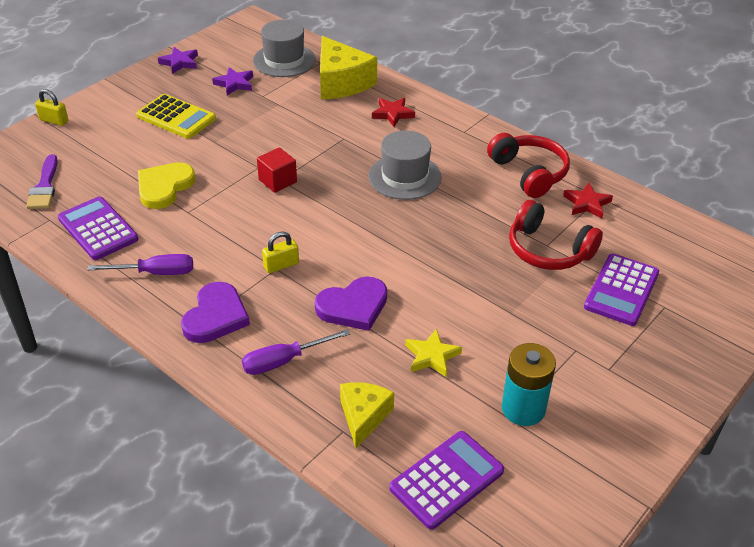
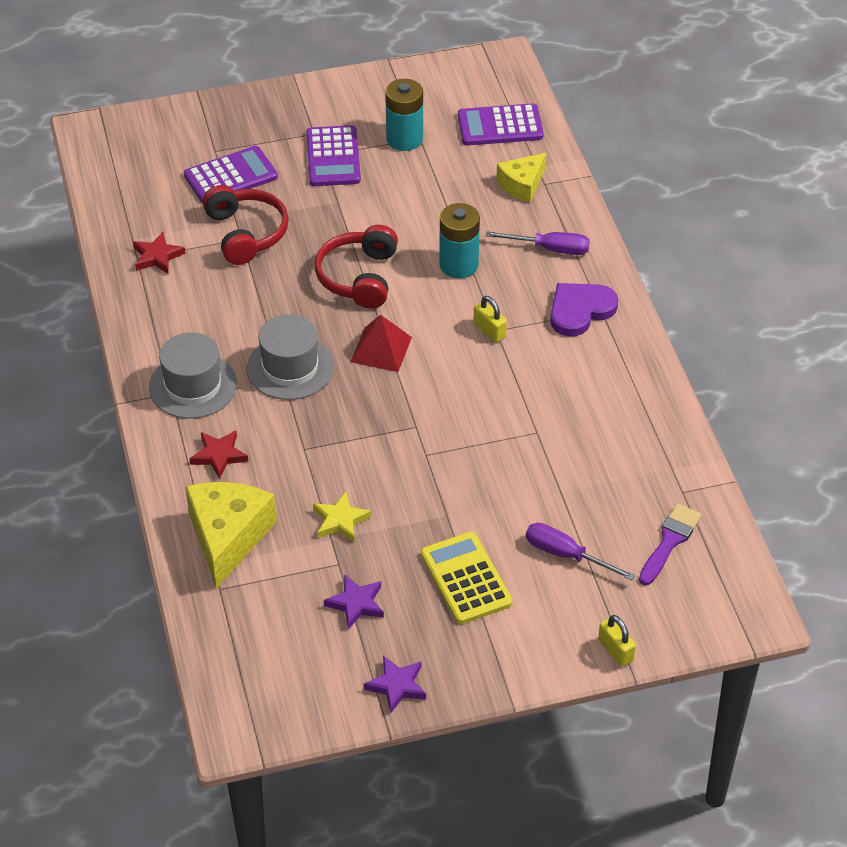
camera: 145 degrees left, 5 degrees up
purple calculator [58,197,138,260] -> purple calculator moved to [306,125,361,186]
purple screwdriver [87,254,193,275] -> purple screwdriver moved to [526,523,636,581]
yellow heart [138,162,195,209] -> none
grey hat [253,20,316,77] -> grey hat moved to [149,332,237,419]
red cube [257,147,297,193] -> none
yellow padlock [262,231,299,273] -> yellow padlock turned 45 degrees clockwise [473,296,507,343]
purple heart [315,277,387,331] -> turquoise battery [439,203,480,278]
yellow star [405,328,462,377] -> yellow star moved to [313,491,372,542]
red headphones [487,133,570,198] -> red headphones moved to [315,225,398,309]
none -> red pyramid [351,314,412,372]

